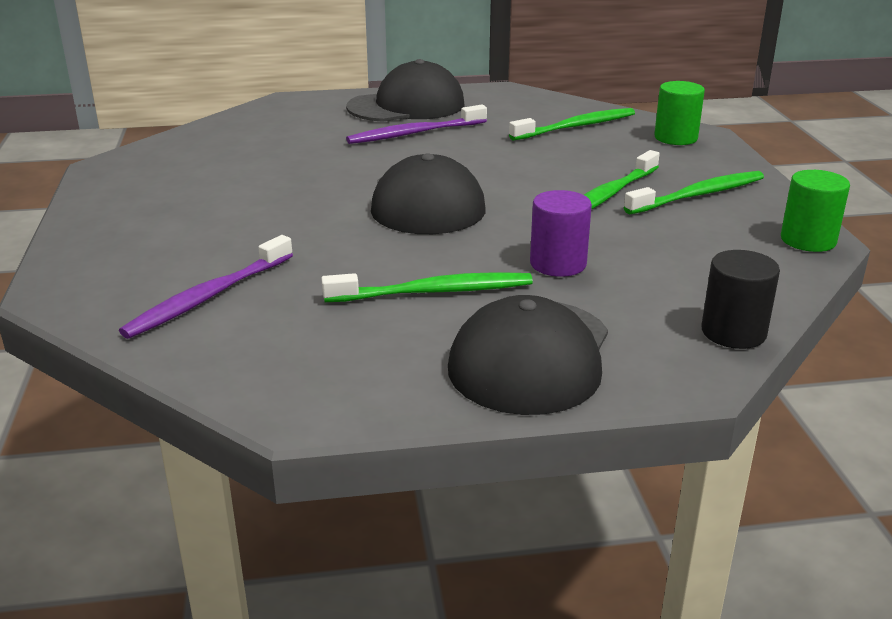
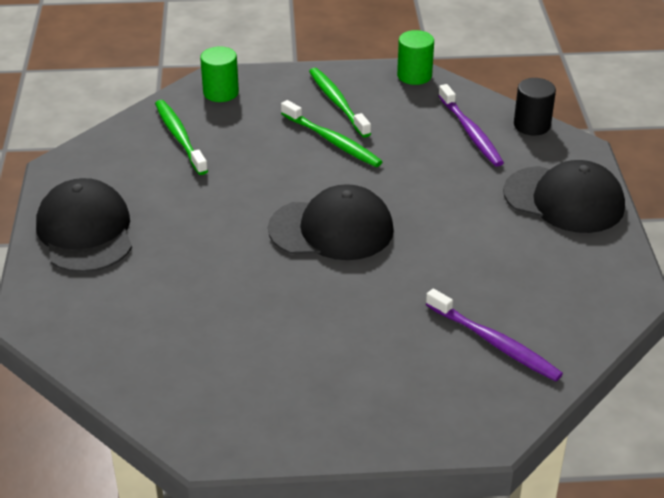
camera: 85 degrees left, 10 degrees up
green toothbrush [321,272,533,302] -> none
purple toothbrush [346,105,487,144] -> purple toothbrush moved to [438,84,504,167]
purple cylinder [530,190,592,277] -> none

